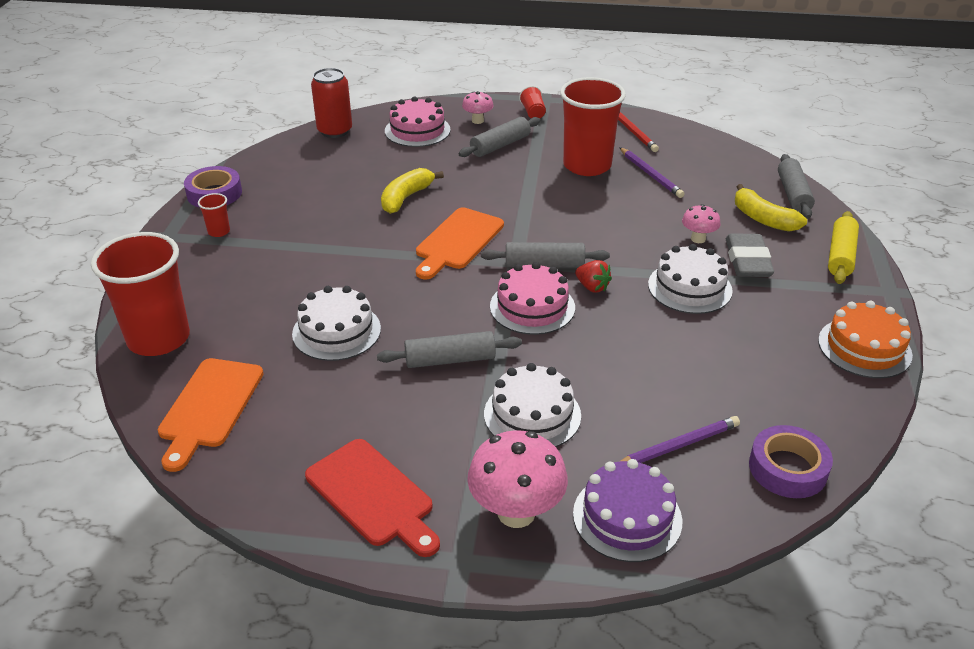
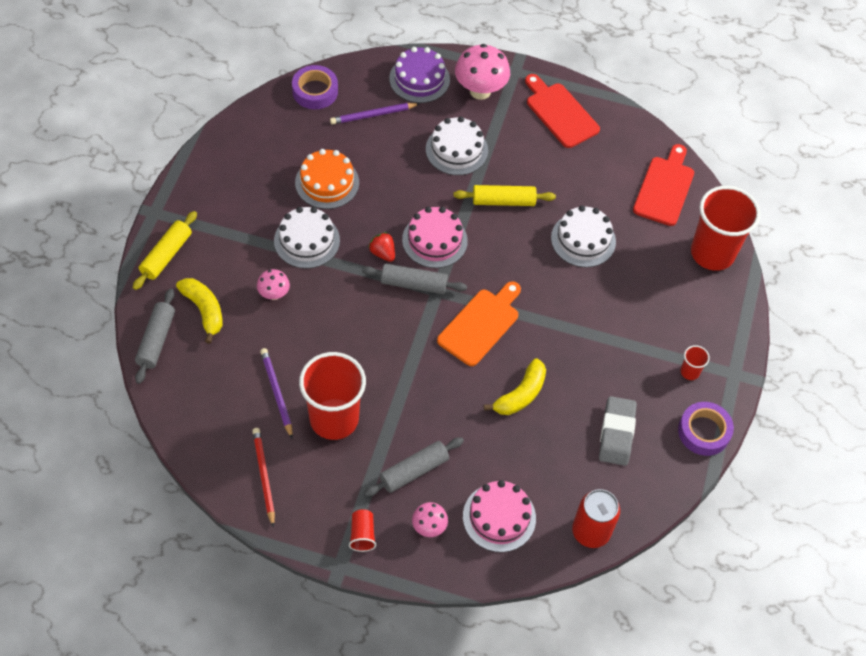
camera: 175 degrees left, 20 degrees up
orange cutting board [158,358,264,472] -> red cutting board [633,144,694,226]
grey rolling pin [377,331,522,368] -> yellow rolling pin [453,185,556,206]
grey eraser [726,233,774,277] -> grey eraser moved to [599,396,637,466]
orange cake [818,301,913,378] -> orange cake moved to [295,149,359,209]

